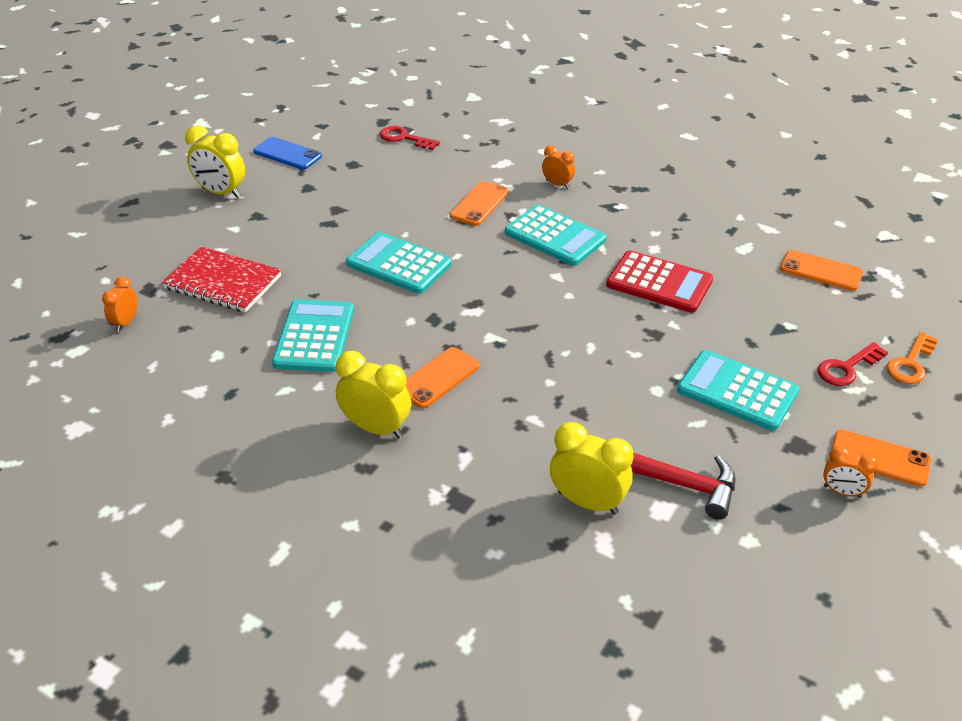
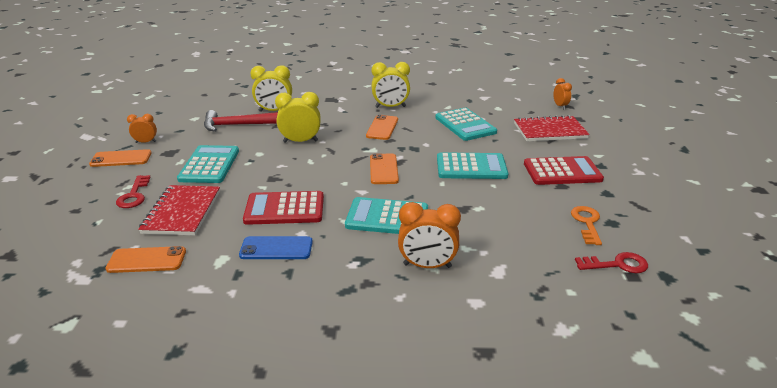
camera: 150 degrees right, 10 degrees down
yellow clock [185,126,245,198] -> yellow clock moved to [275,92,321,143]
blue phone [254,137,322,169] -> blue phone moved to [239,236,313,259]
orange phone [450,181,509,226] -> orange phone moved to [370,153,399,184]
orange clock [542,145,575,189] -> orange clock [398,202,461,268], size x1.70
turquoise calculator [677,350,799,431] -> turquoise calculator turned 90 degrees counterclockwise [177,145,239,183]
red key [818,342,888,386] -> red key turned 150 degrees clockwise [116,175,150,208]
orange key [887,332,938,384] -> orange key moved to [571,206,602,245]
none -> red notebook [138,185,220,235]
none -> red calculator [524,156,604,185]

